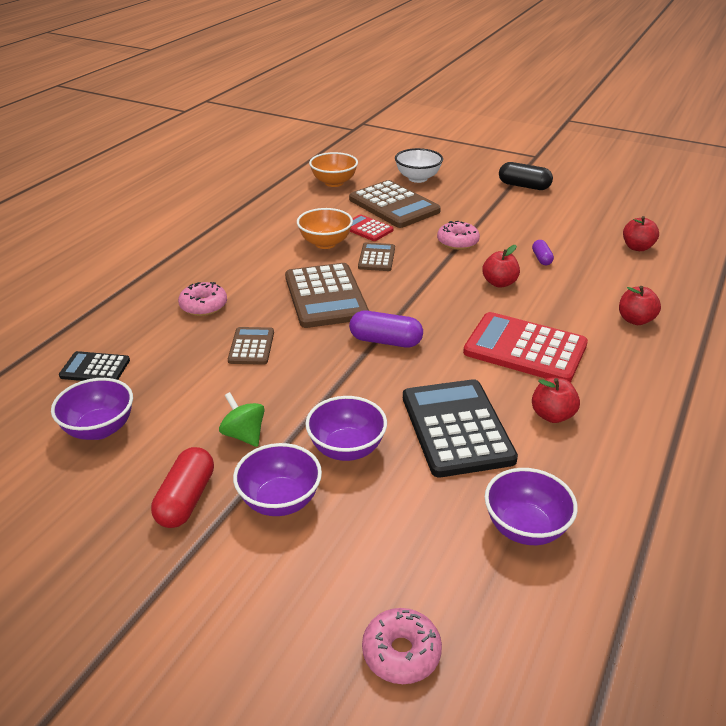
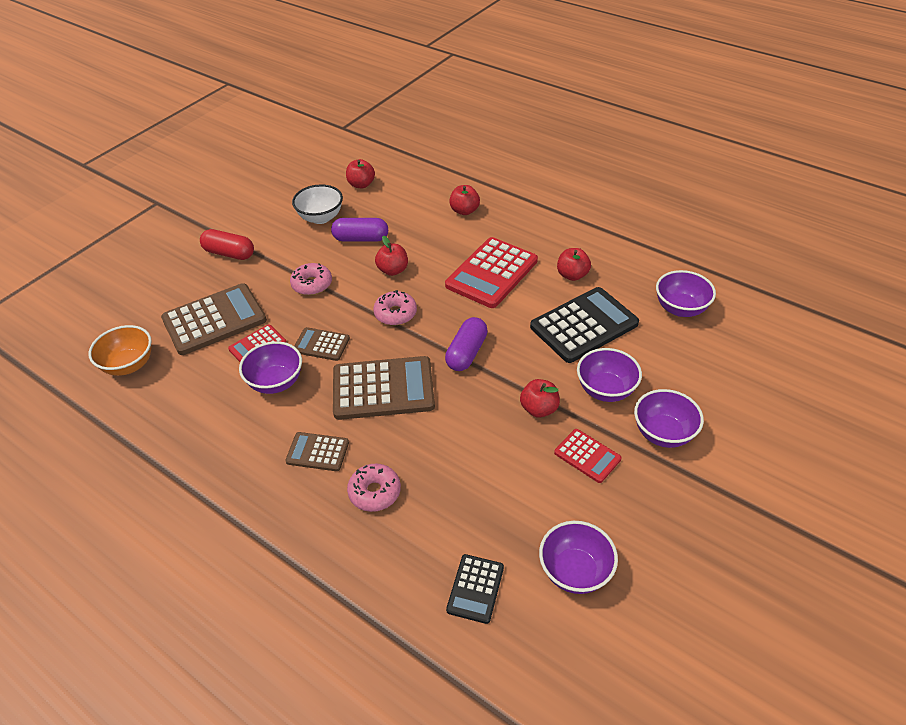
camera: 80 degrees left, 10 degrees up
red capsule [151,447,214,528] -> red capsule moved to [200,229,254,260]
green spinning top [219,392,265,447] -> red calculator [554,429,621,483]
brown calculator [228,327,274,365] -> brown calculator moved to [285,432,349,471]
orange bowl [297,208,353,249] -> purple bowl [239,341,302,394]
pink donut [362,608,442,684] -> pink donut moved to [373,290,417,325]
white bowl [395,148,443,183] -> white bowl moved to [292,184,343,224]
black calculator [403,379,518,477] -> black calculator turned 150 degrees clockwise [530,287,639,363]
black capsule [499,162,553,190] -> none
purple capsule [532,240,554,265] -> purple capsule [331,218,388,242], size x1.74
none -> red apple [520,379,560,418]

